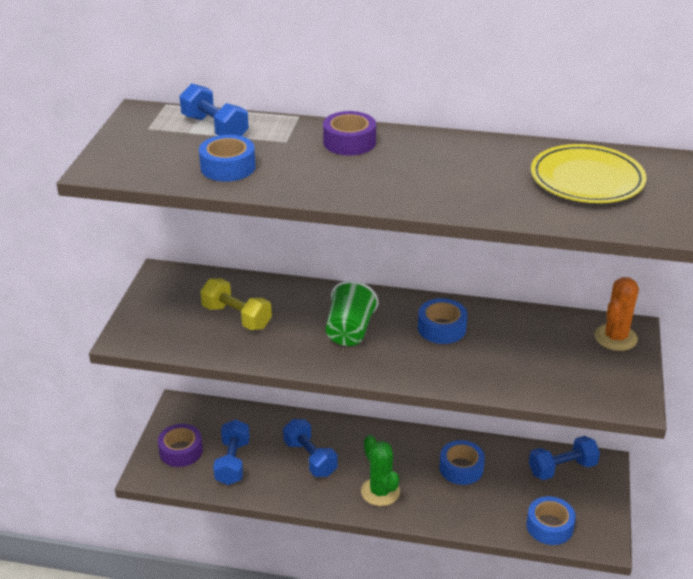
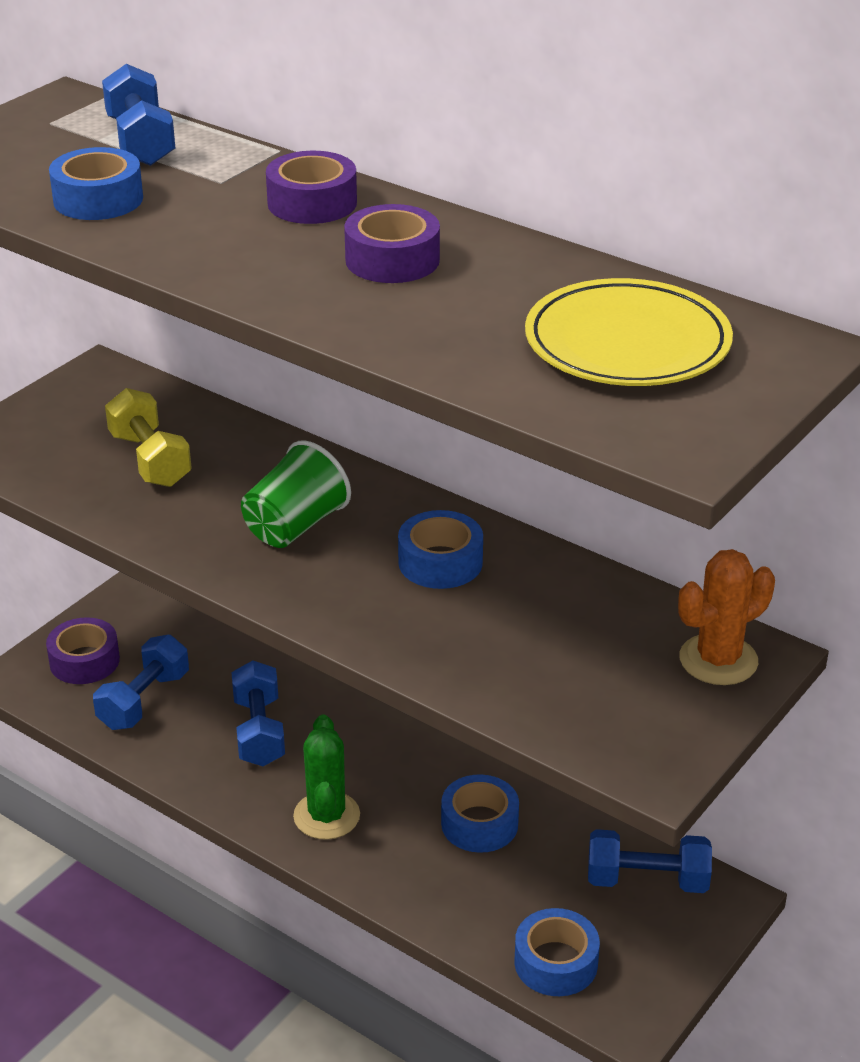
camera: 25 degrees right, 0 degrees up
none -> purple tape [344,204,440,283]

